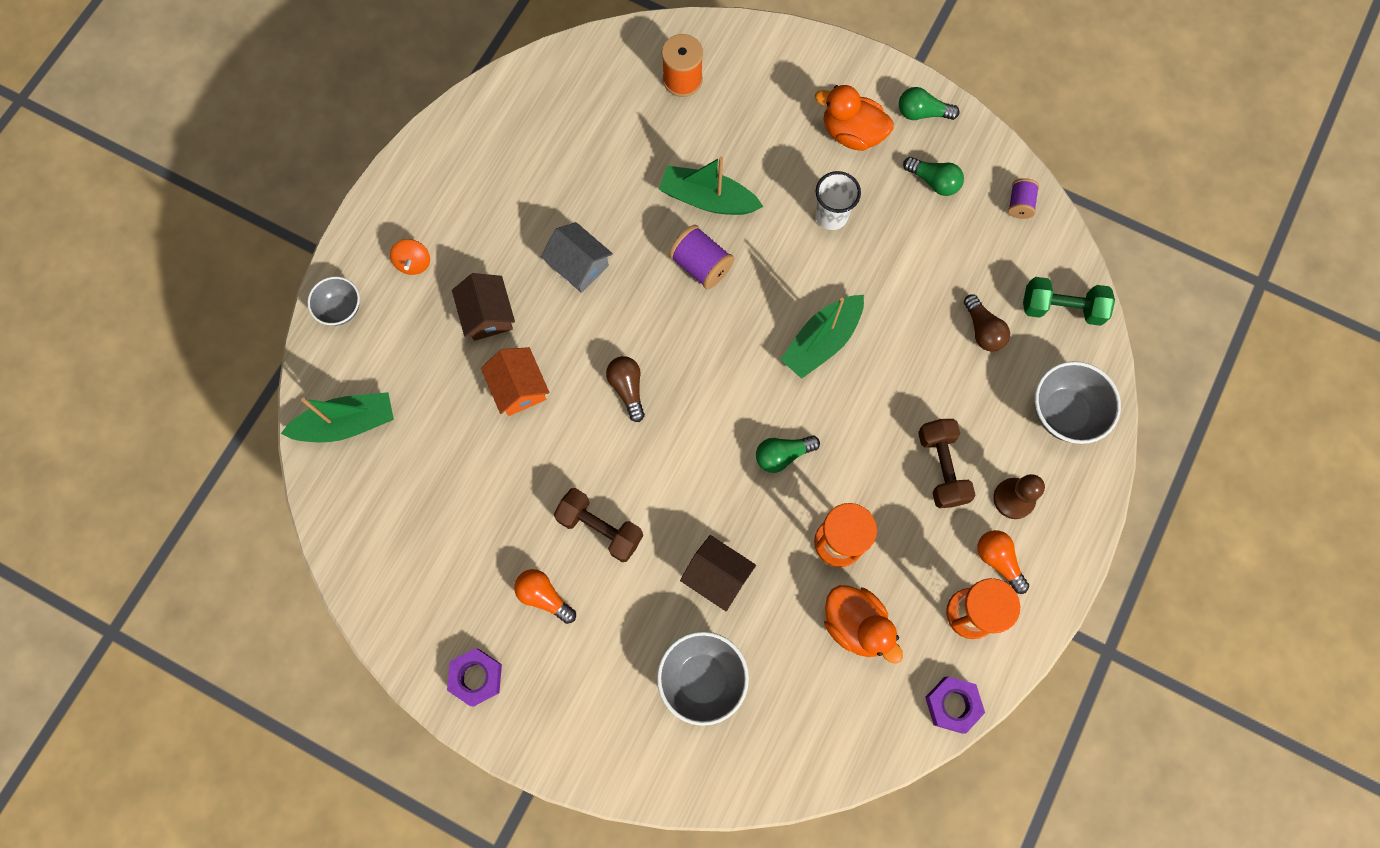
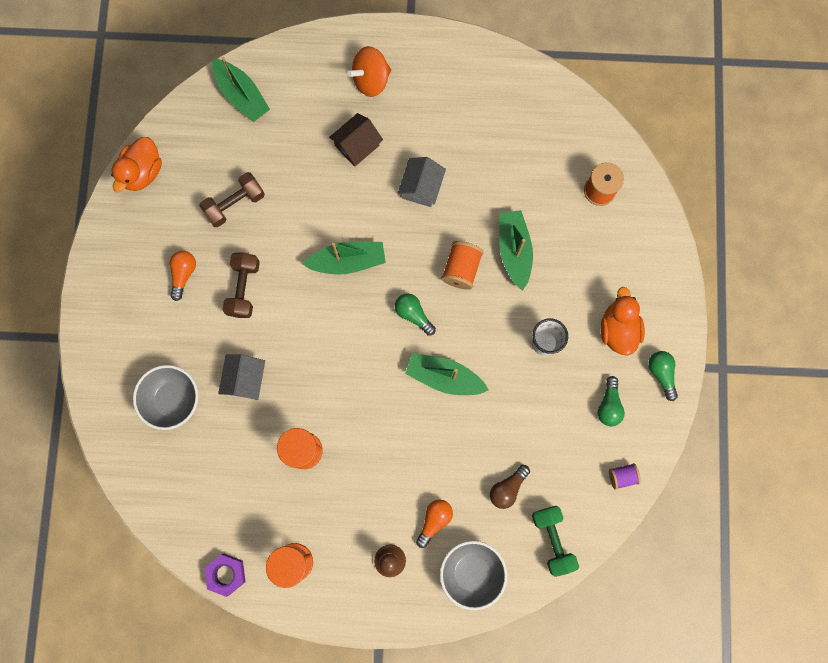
camera: 65 degrees right, 5 degrees up
grey bowl [307,277,360,326] -> none
orange spinning top [390,239,430,275] -> orange spinning top [347,46,391,97], size x1.65
purple nut [447,648,502,706] -> none
orange house [481,347,550,416] -> none
brown light bulb [606,356,645,422] -> green boat [302,242,386,275]
purple spool [669,225,734,290] -> orange spool [441,241,484,290]
brown house [680,535,756,611] -> grey house [218,354,265,400]
green light bulb [756,435,820,473] -> green light bulb moved to [395,293,436,336]
orange duck [824,585,903,664] -> orange duck moved to [111,137,162,193]
brown dumbbell [918,419,975,508] -> brown dumbbell moved to [199,172,265,227]
orange light bulb [977,530,1029,594] -> orange light bulb moved to [416,499,453,548]

